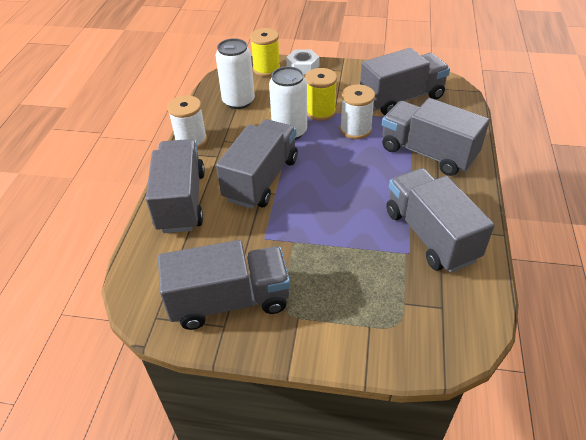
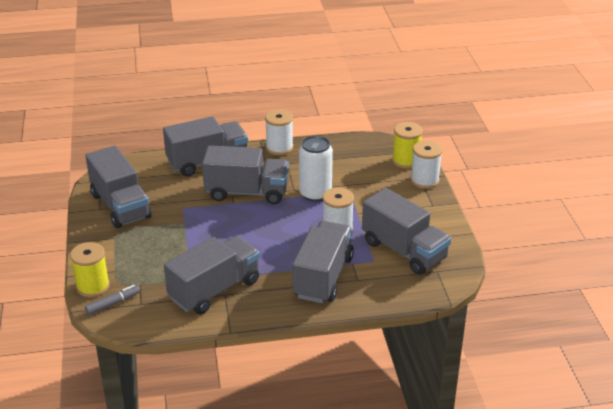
camera: 70 degrees right, 10 degrees down
white can [216,38,255,109] -> none
white nut [286,49,319,74] -> white spool [411,141,442,189]
yellow spool [305,68,337,121] -> yellow spool moved to [70,242,110,297]
none -> grey marker [85,285,140,315]

